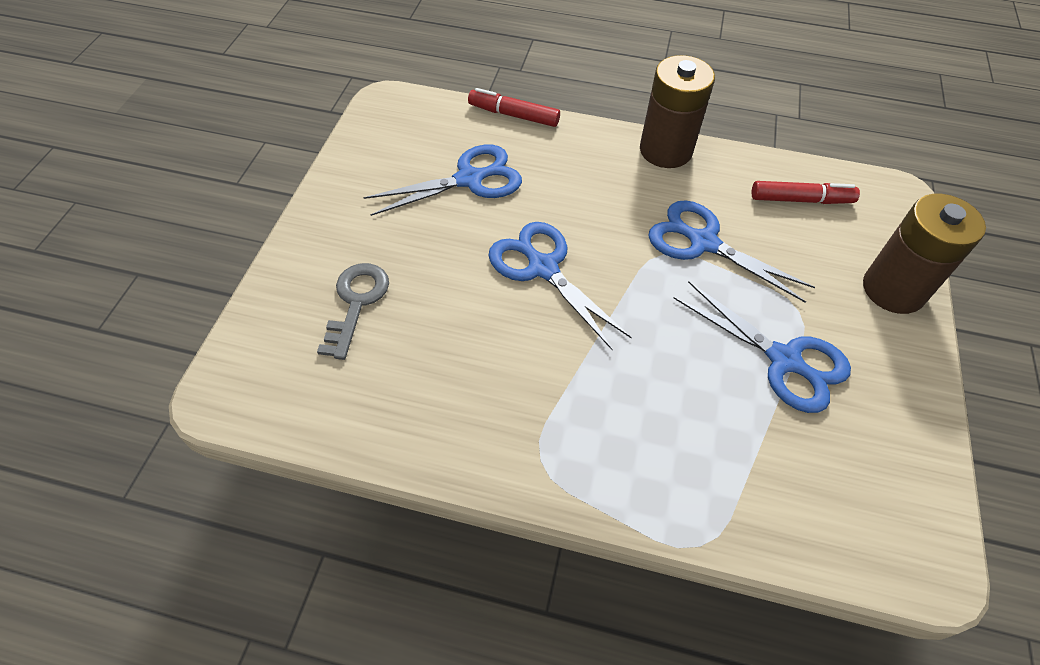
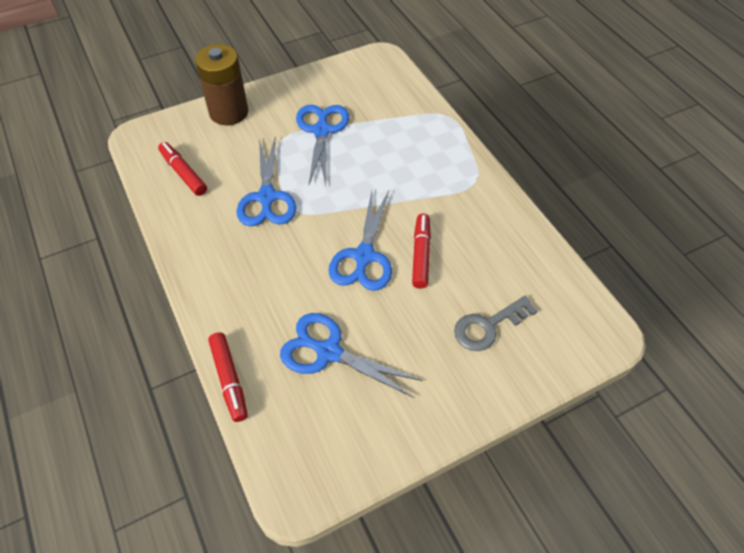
camera: 130 degrees left, 0 degrees up
brown battery [640,55,715,168] -> none
none -> red marker [412,214,431,289]

